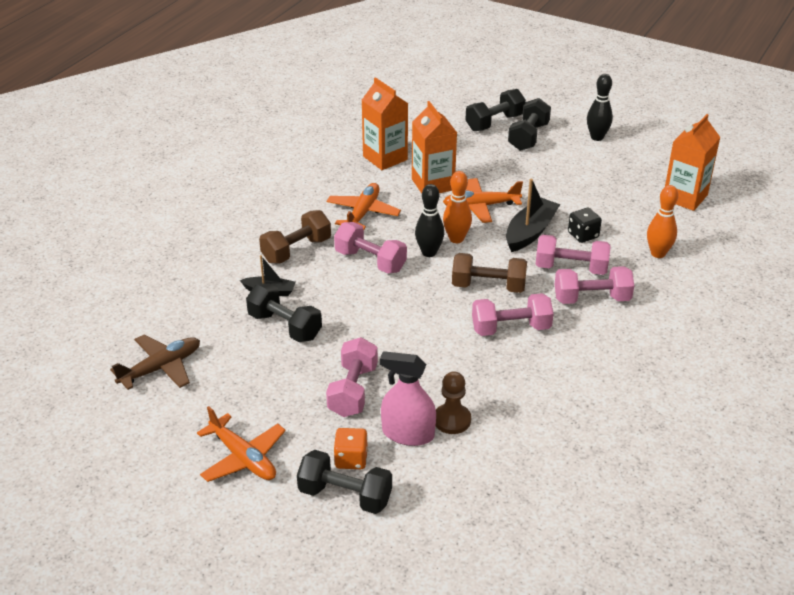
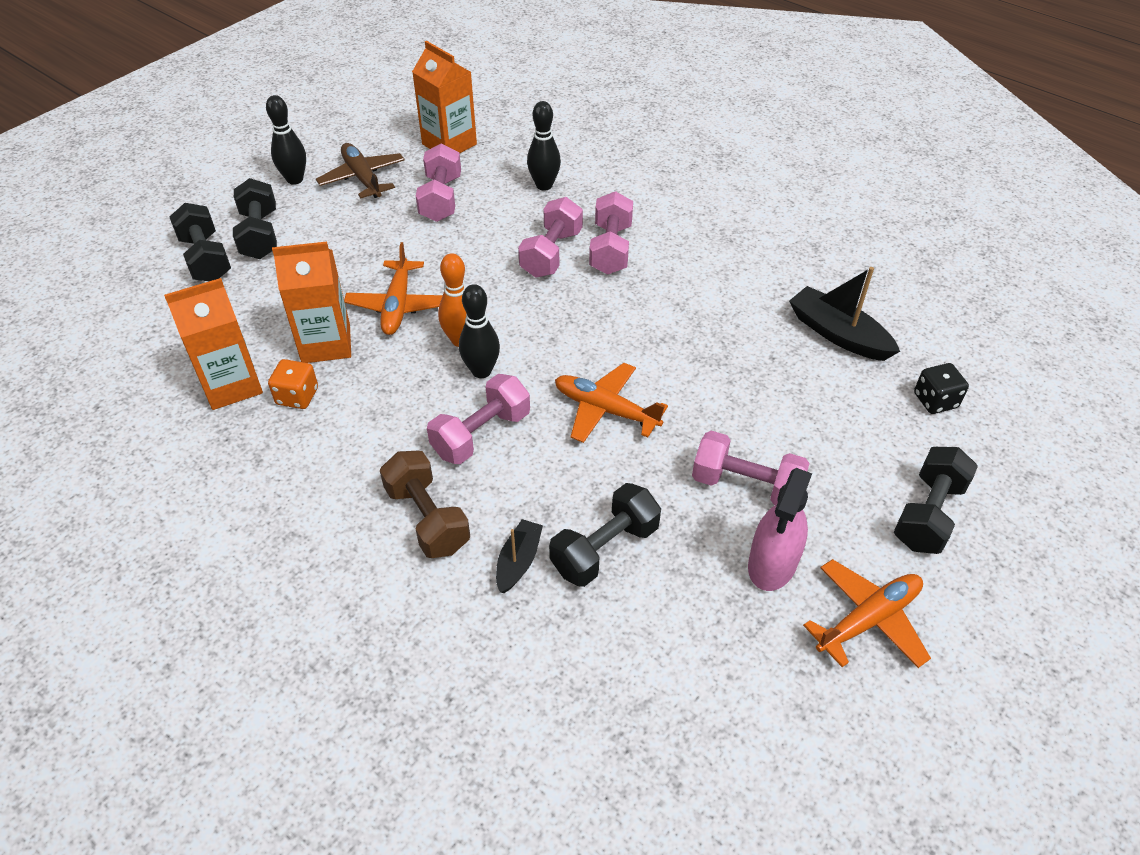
camera: 80 degrees left, 10 degrees up
brown plane [110,335,200,390] -> brown plane moved to [316,143,405,199]
orange plane [326,183,401,229] -> orange plane moved to [555,363,668,443]
orange dice [334,428,368,469] -> orange dice moved to [268,359,318,409]
pink spray bottle [380,351,436,446] -> pink spray bottle moved to [748,468,812,591]
brown pawn [436,371,471,434] -> none
brown dumbbell [452,253,527,293] -> none
pink dumbbell [472,293,554,336] -> pink dumbbell moved to [416,144,461,222]
black boat [506,179,560,252] -> black boat moved to [789,267,900,361]
black dumbbell [508,98,551,151] -> black dumbbell turned 45 degrees clockwise [233,178,277,259]
black dice [568,208,602,243] -> black dice moved to [914,363,969,414]
orange bowling pin [647,185,678,258] -> black bowling pin [527,101,561,191]

